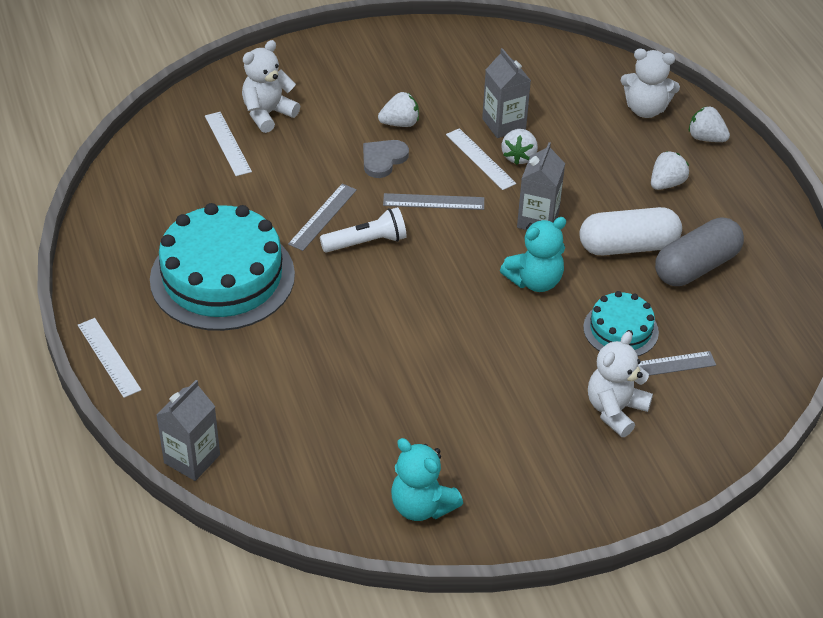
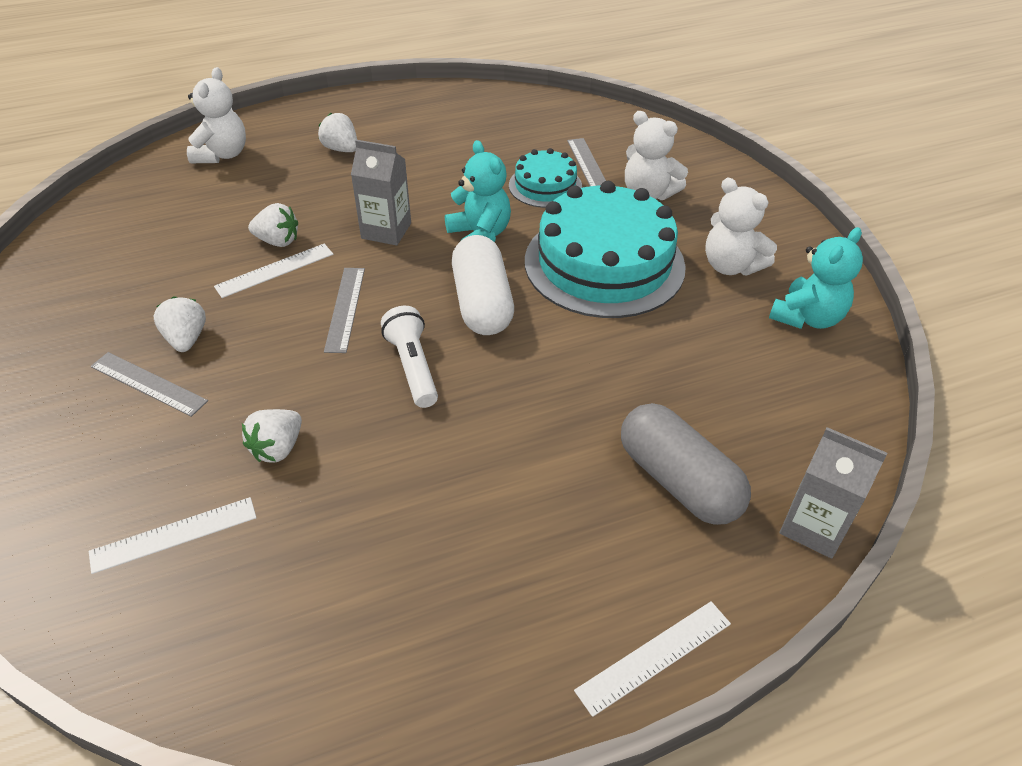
camera: 90 degrees left, 0 degrees up
turquoise cake [150,203,295,331] -> turquoise cake moved to [525,181,686,318]
white teddy bear [242,40,300,133] -> white teddy bear moved to [705,178,777,275]
grey ruler [288,184,357,251] -> grey ruler moved to [91,352,208,417]
grey heart [363,140,409,178] -> none
grey carton [482,48,531,138] -> none
white capsule [579,207,682,255] -> white capsule moved to [452,235,514,335]
grey capsule [655,217,744,286] -> grey capsule moved to [621,403,751,525]
white strawberry [689,106,730,142] -> white strawberry moved to [242,409,302,463]

